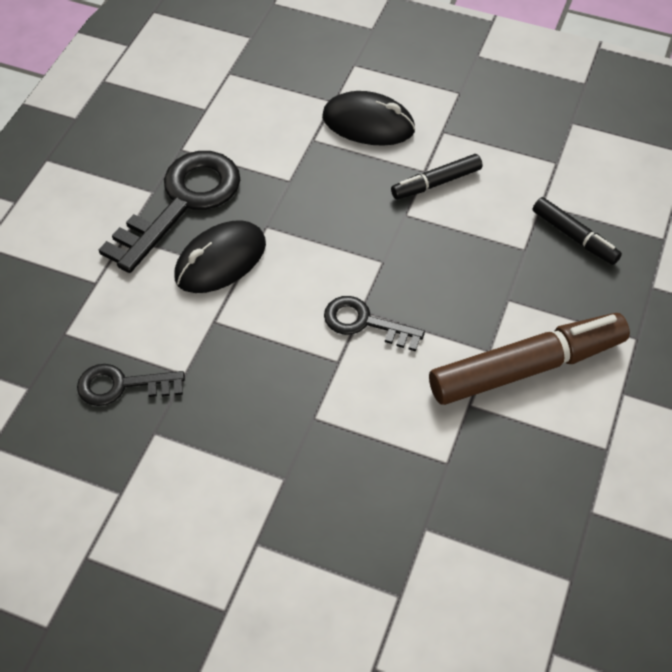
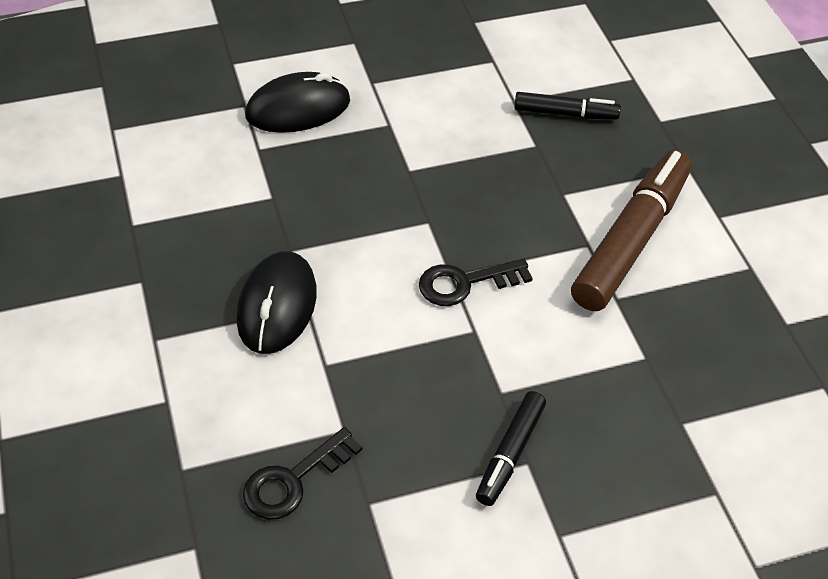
camera: 40 degrees left, 5 degrees down
black key [99,151,240,273] -> none
black marker [391,154,482,200] -> black marker moved to [476,391,546,506]

